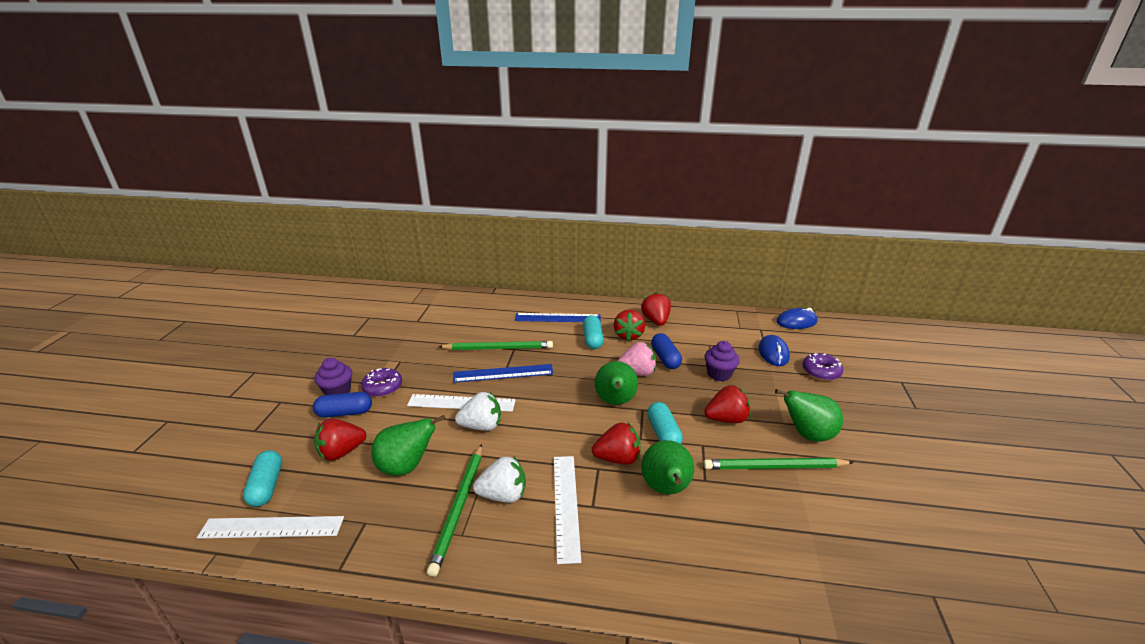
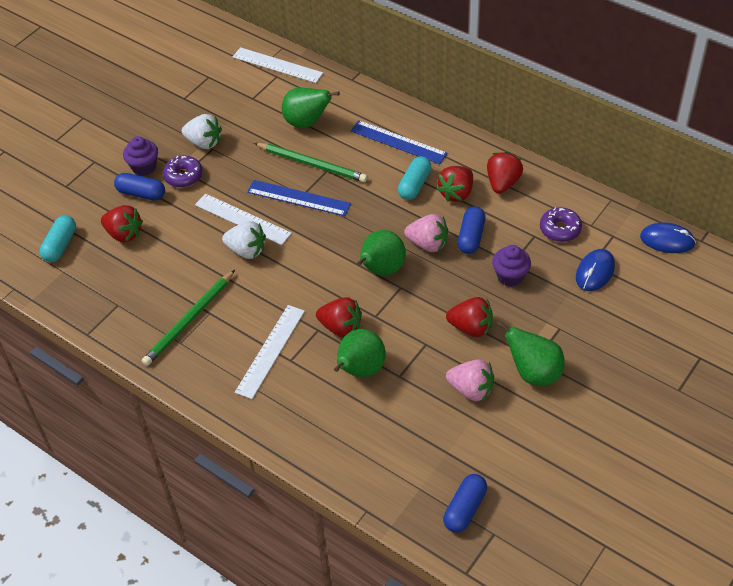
camera: 30 degrees right, 20 degrees up
white ruler [197,516,344,539] -> white ruler moved to [233,47,323,83]
red strawberry [314,418,366,461] -> red strawberry turned 150 degrees counterclockwise [101,205,143,242]
green pear [371,415,445,476] -> green pear moved to [282,87,340,128]
white strawberry [473,457,526,503] -> white strawberry moved to [182,114,222,149]
turquoise capsule [647,402,683,444] -> none
green pencil [703,458,854,469] -> pink strawberry [446,359,494,401]
purple donut [802,353,843,381] -> purple donut moved to [540,207,582,242]
none -> blue capsule [443,474,487,533]

